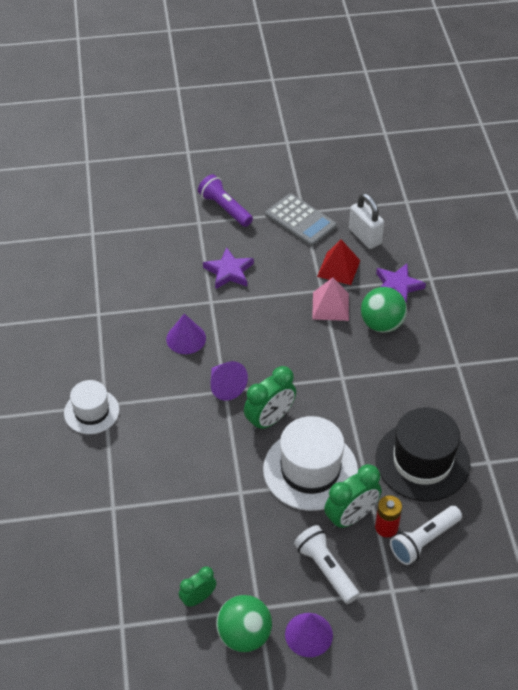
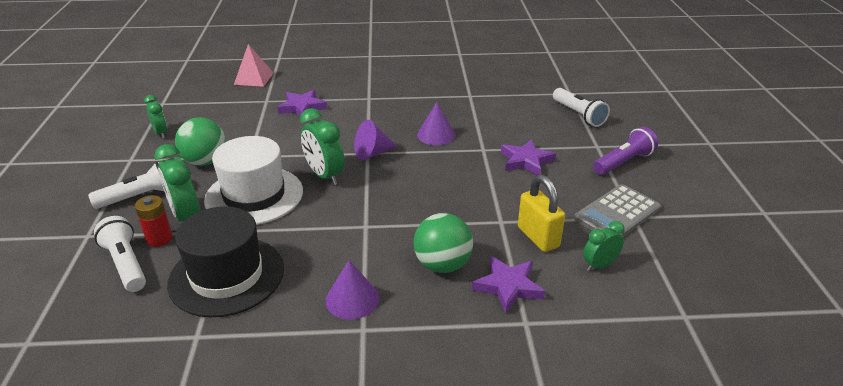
camera: 95 degrees right, 15 degrees down
white hat [64,380,119,434] -> none
green ball [216,595,272,652] -> green ball moved to [175,117,226,166]
purple cone [285,613,333,657] -> purple cone moved to [325,261,379,320]
pink pyramid [312,277,349,321] -> pink pyramid moved to [234,44,274,87]
red pyramid [317,239,361,285] -> yellow padlock [518,175,565,252]
white padlock [349,193,384,249] -> green clock [583,221,625,271]
none -> purple star [277,90,328,117]
none -> white flashlight [553,88,610,127]

